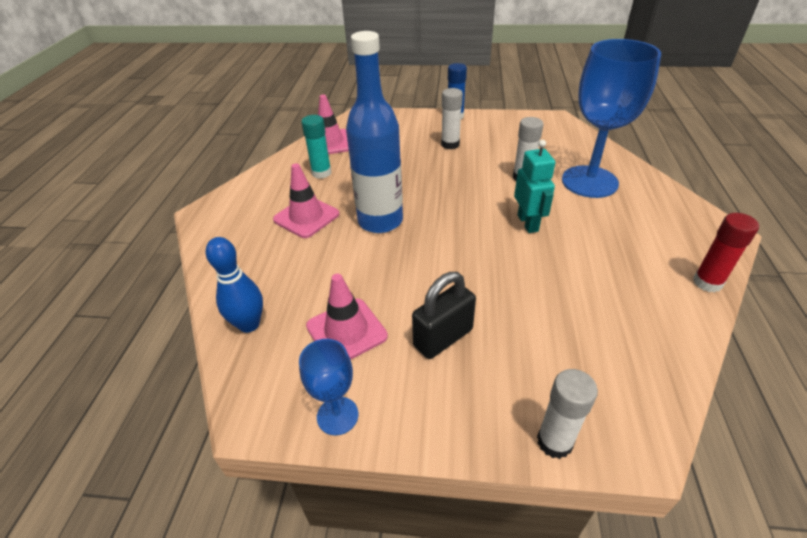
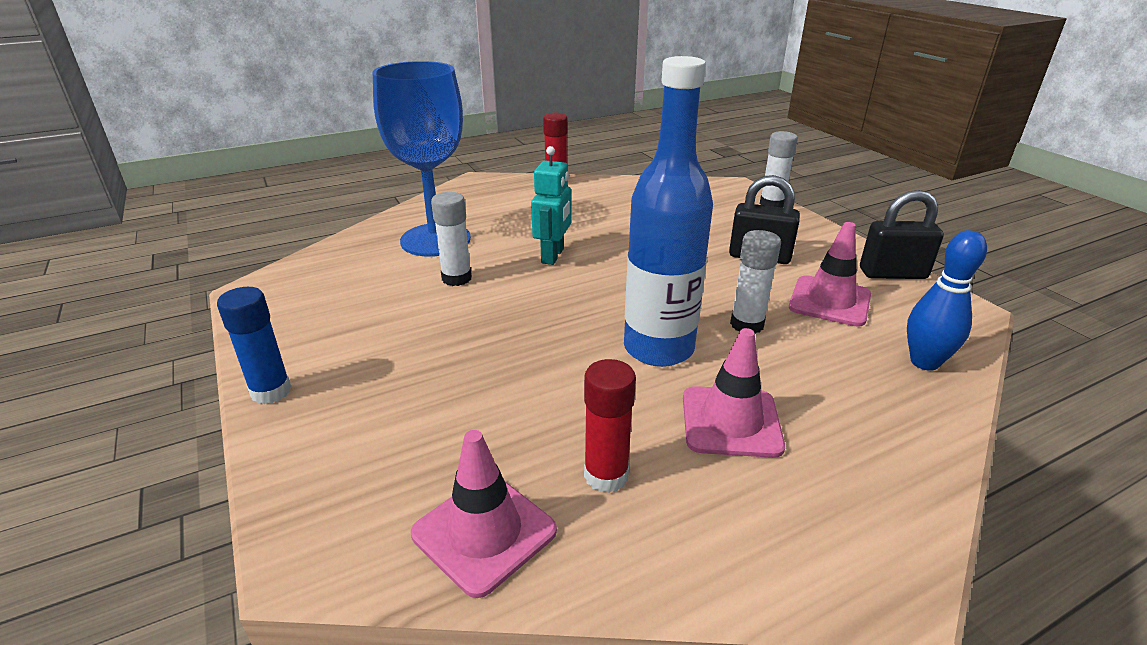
camera: 125 degrees left, 10 degrees down
blue goblet [299,339,358,435] -> black padlock [860,190,944,279]
turquoise glue stick [301,115,332,179] -> red glue stick [584,359,636,493]
white glue stick [441,88,463,149] -> white glue stick moved to [730,230,781,334]
turquoise robot [514,140,555,233] -> turquoise robot turned 150 degrees clockwise [531,146,571,265]

